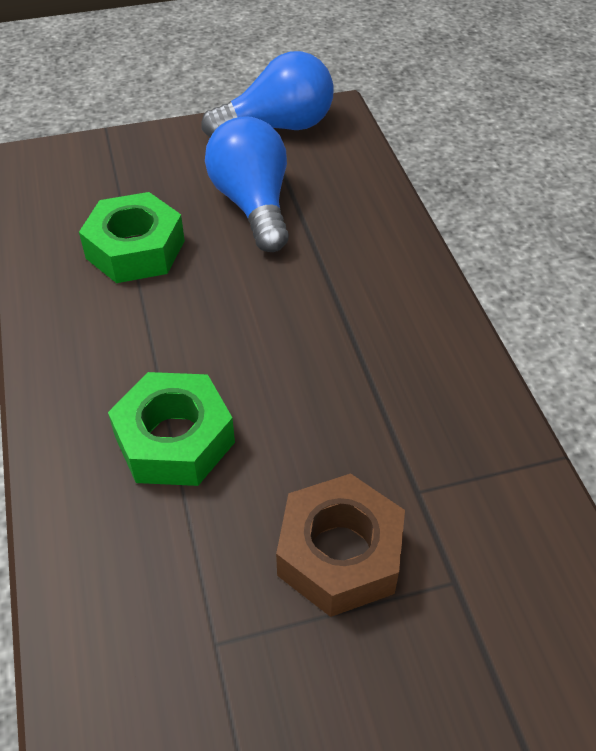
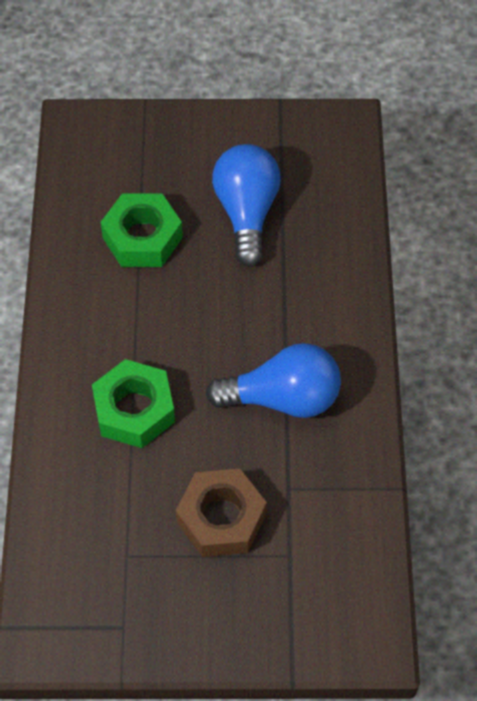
camera: 15 degrees right, 10 degrees up
blue light bulb [201,51,334,137] -> blue light bulb moved to [206,343,341,418]

